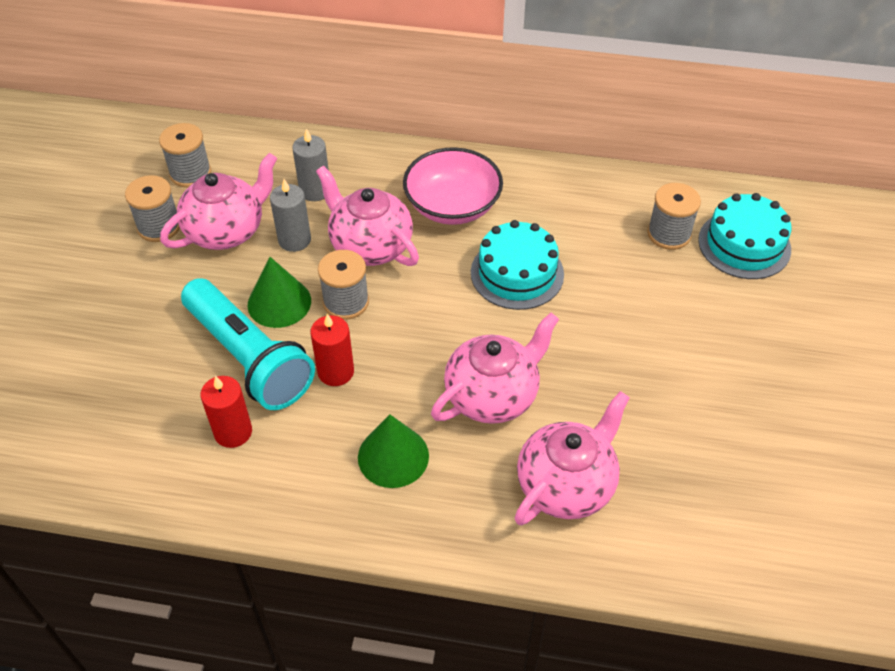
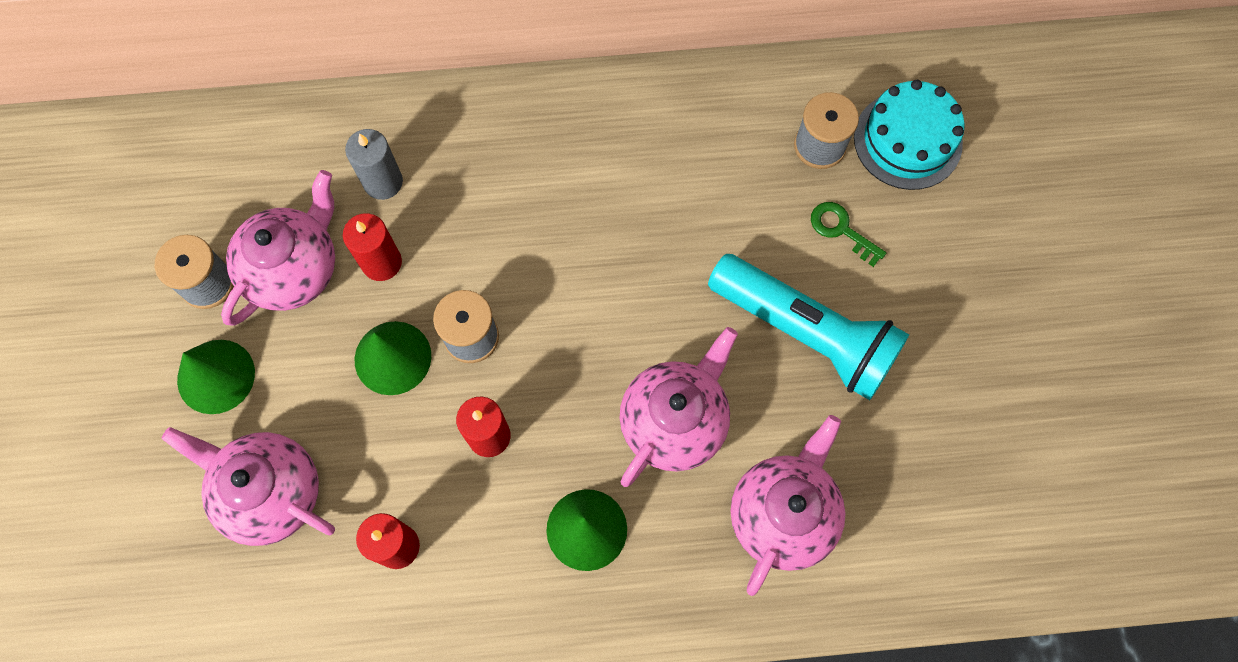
camera: 15 degrees left, 20 degrees up
grey spool [159,123,211,187] -> none
turquoise flashlight [181,278,315,410] -> turquoise flashlight moved to [708,254,909,400]
grey candle [270,179,311,252] -> red candle [343,213,402,281]
pink teapot [316,166,419,266] -> pink teapot moved to [161,427,335,546]
pink bowl [403,147,503,225] -> none
turquoise cake [471,220,564,310] -> none
none -> green cone [177,340,255,414]
none -> green key [811,202,886,267]

